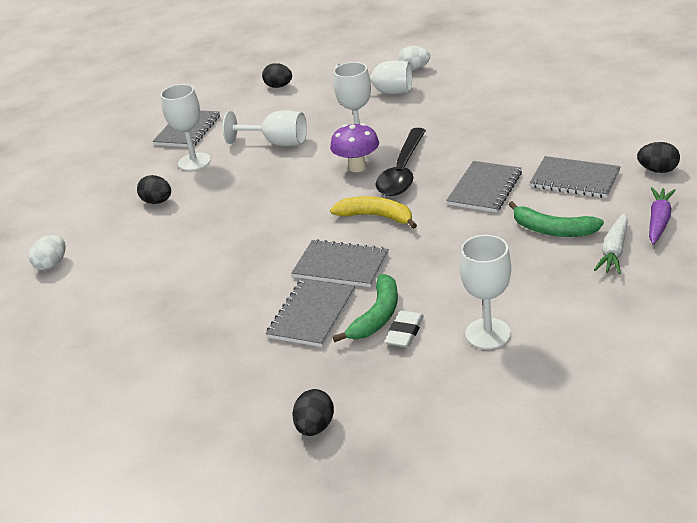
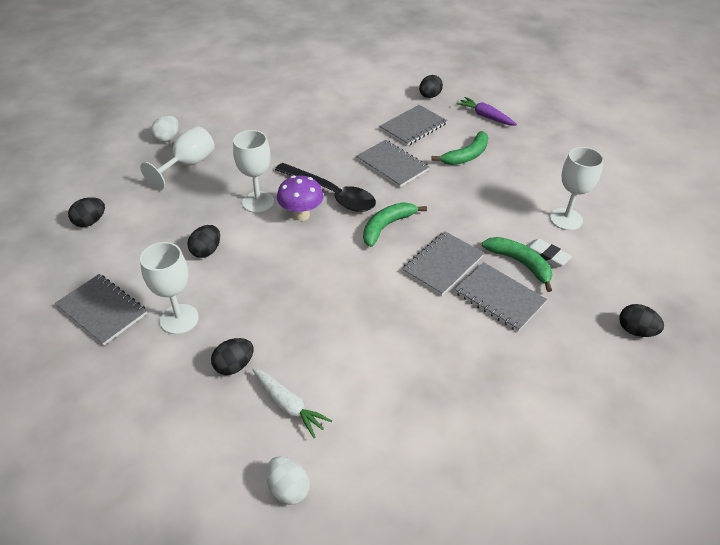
camera: 75 degrees left, 10 degrees up
white goblet [222,110,307,146] -> black egg [187,225,220,258]
yellow banana [330,196,417,229] -> green banana [363,202,427,247]
white carrot [594,213,628,274] -> white carrot moved to [252,368,332,438]

